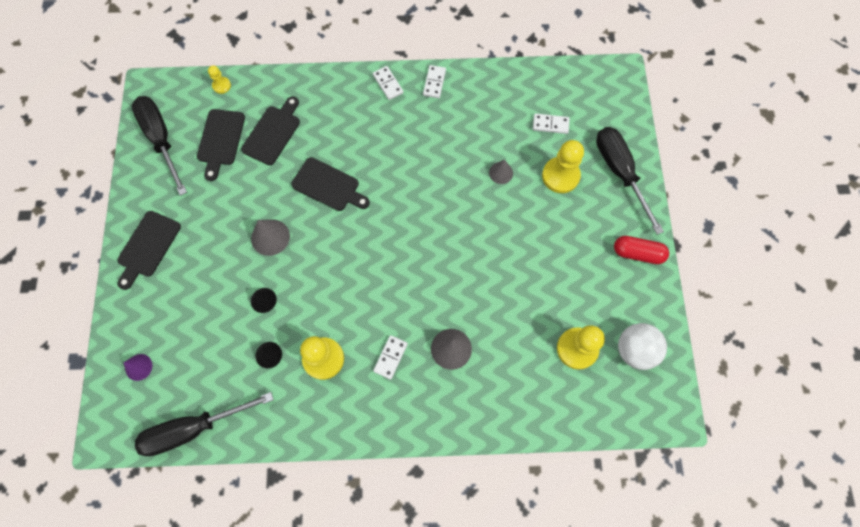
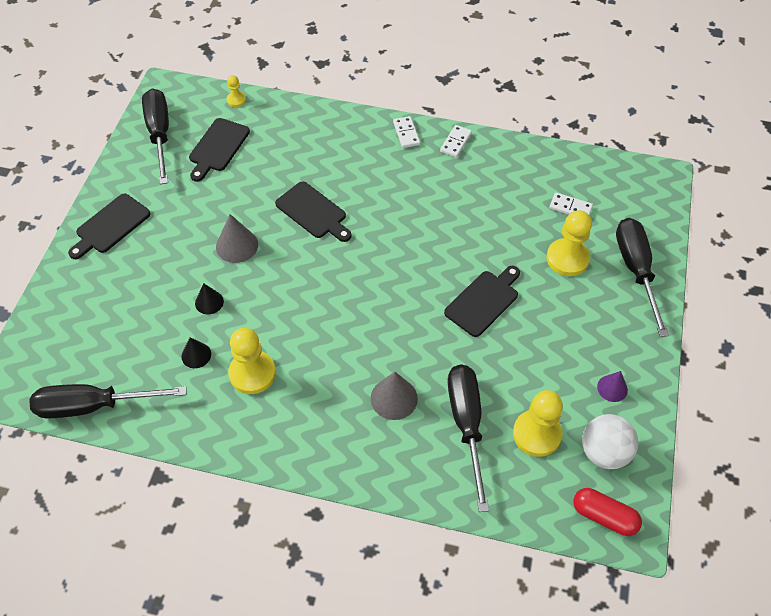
camera: 15 degrees right, 15 degrees down
purple cone [123,354,152,381] -> purple cone moved to [597,371,628,402]
black cutting board [241,96,300,165] -> black cutting board moved to [444,266,520,337]
white domino [373,335,408,380] -> none
grey cone [489,160,513,184] -> none
red capsule [614,236,669,264] -> red capsule moved to [573,488,642,536]
none -> black screwdriver [448,364,489,512]

